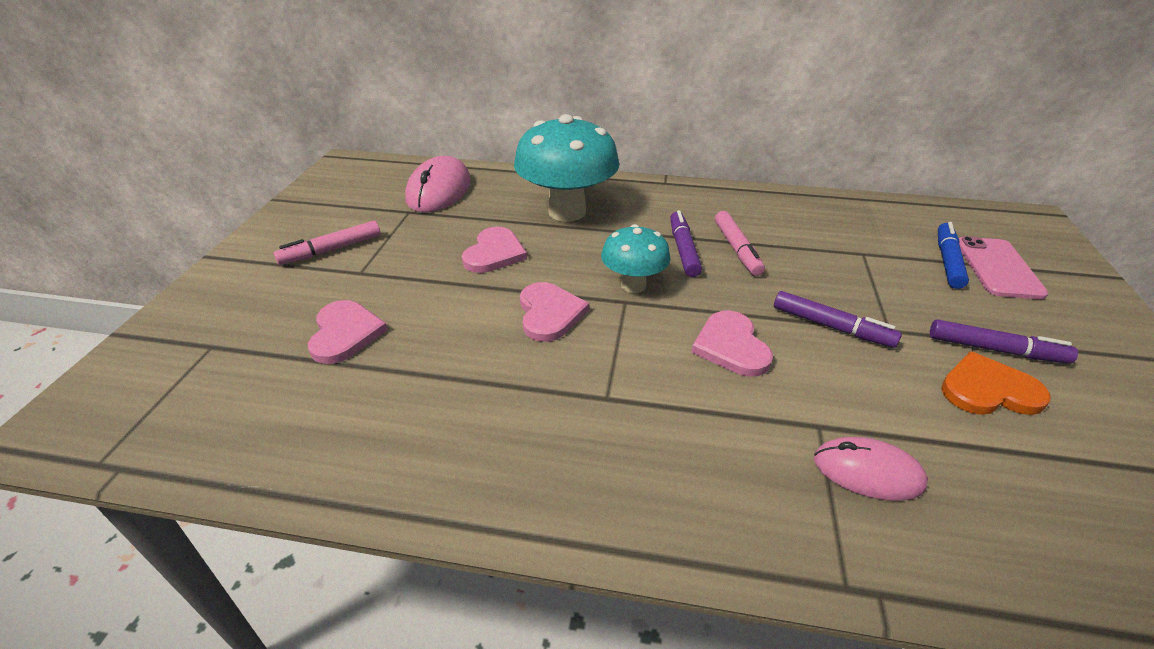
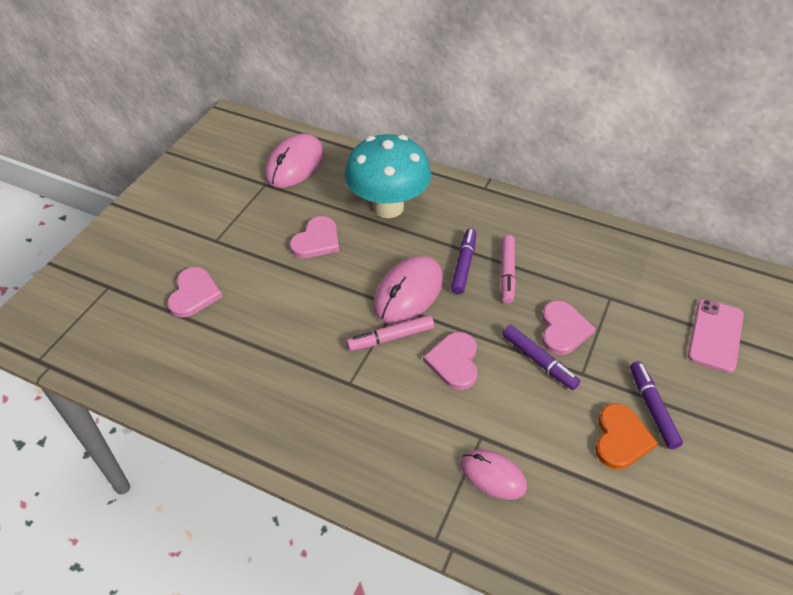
camera: 15 degrees right, 10 degrees up
pink marker [274,221,381,265] -> pink marker moved to [346,315,434,351]
pink heart [520,282,589,342] -> pink heart moved to [542,301,596,355]
turquoise mushroom [601,224,671,293] -> pink mouse [373,256,443,323]
purple marker [930,319,1078,364] -> purple marker turned 135 degrees counterclockwise [630,361,683,449]
blue marker [938,222,969,289] -> none
orange heart [941,351,1051,415] -> orange heart turned 90 degrees clockwise [595,403,658,469]

